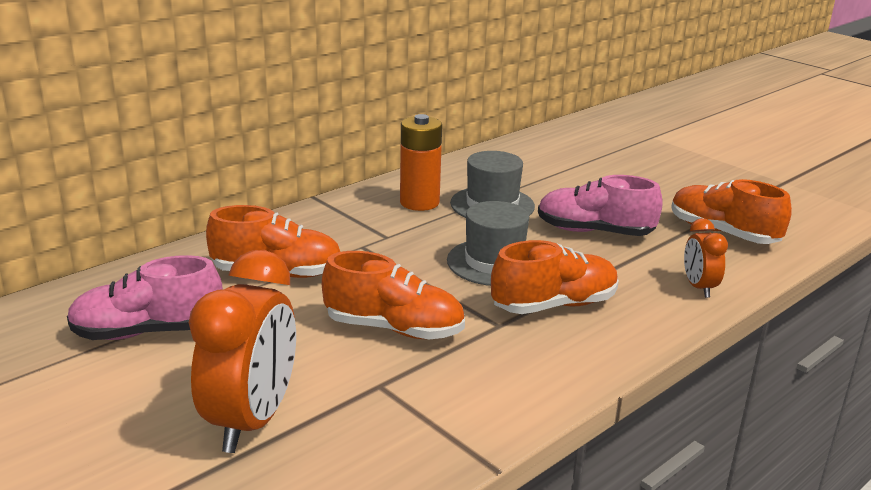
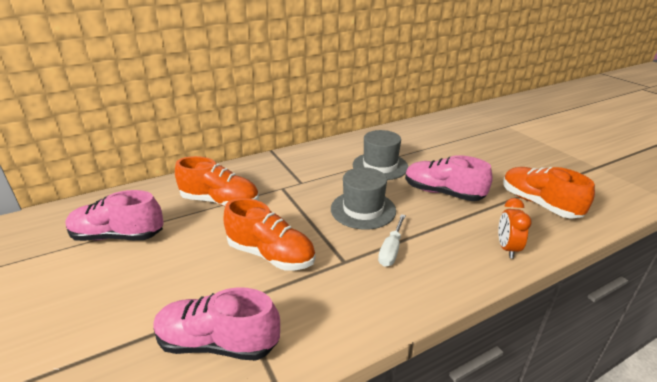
camera: 15 degrees right, 5 degrees up
orange clock [189,250,296,453] -> none
orange battery [400,114,442,211] -> none
orange shoe [491,240,619,314] -> white screwdriver [378,214,406,267]
none -> pink shoe [153,287,280,361]

